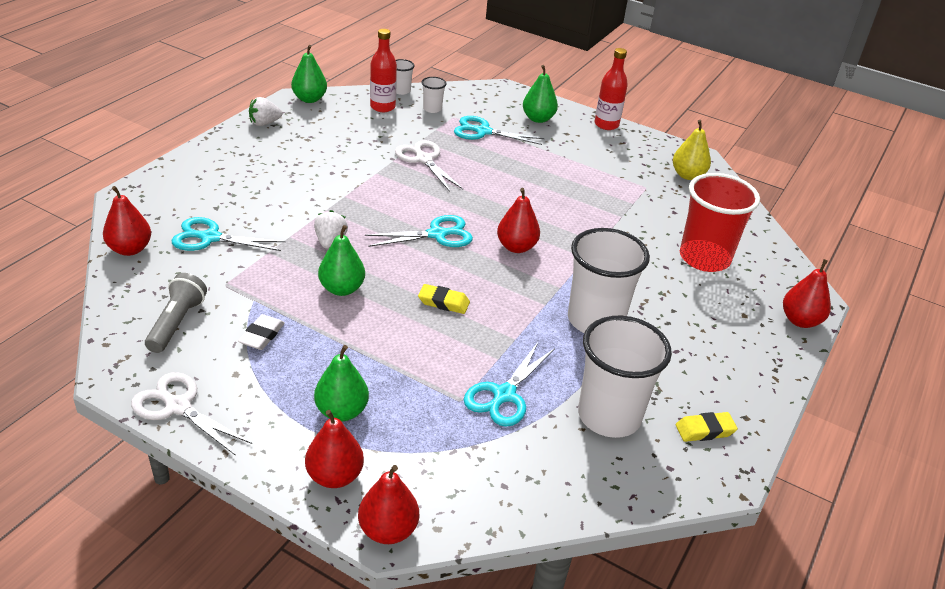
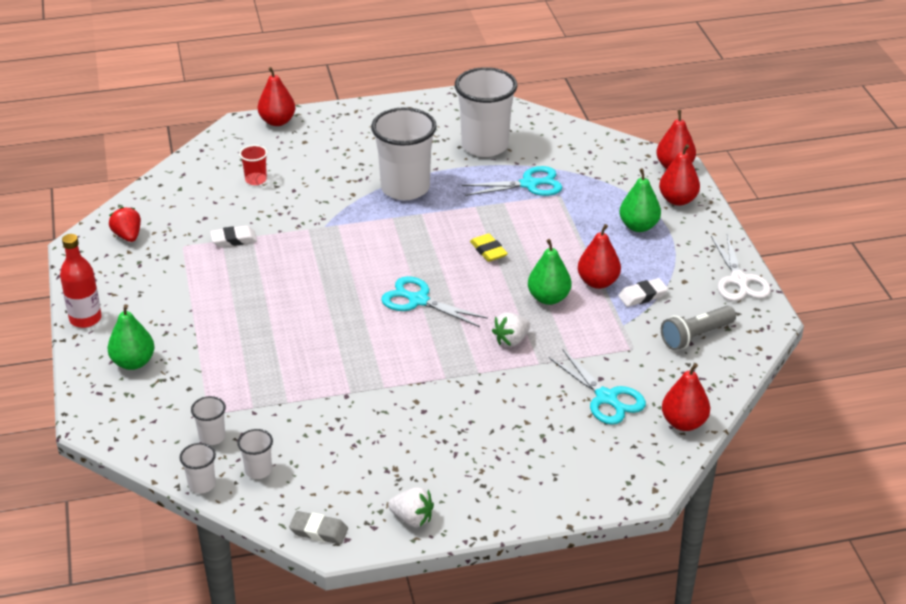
camera: 130 degrees left, 0 degrees up
green pear [291,45,327,103] -> grey eraser [289,511,348,544]
red bottle [370,29,397,112] -> white cup [237,429,273,479]
white scissors [395,140,463,192] -> none
turquoise scissors [454,116,545,145] -> none
red pear [497,188,540,253] -> red pear moved to [578,224,621,289]
yellow pear [673,120,711,180] -> red strawberry [109,207,141,242]
yellow eraser [676,412,738,442] -> none
red cup [680,173,760,272] -> red cup [239,145,268,185], size x0.44
none -> white eraser [210,226,257,247]

